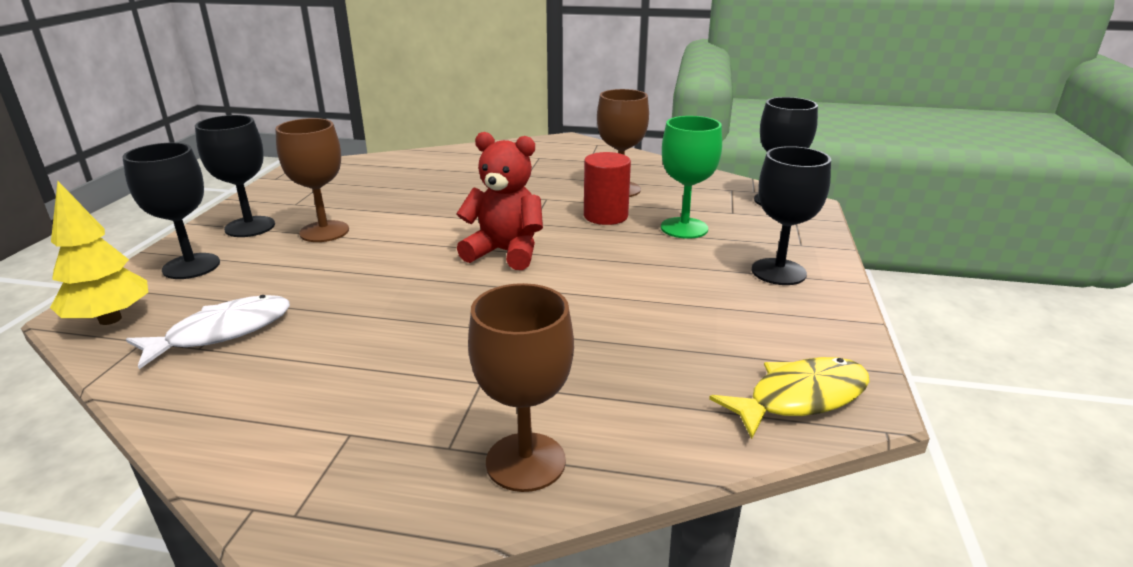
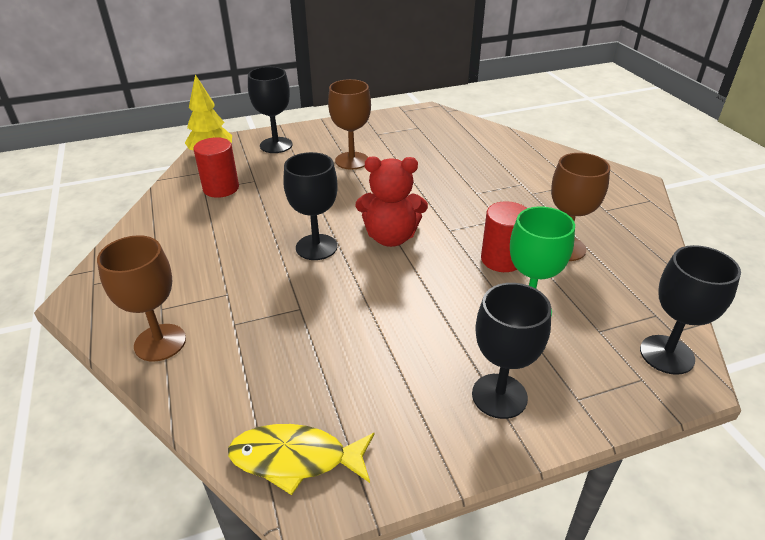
camera: 60 degrees right, 10 degrees up
white fish [126,295,290,369] -> red cylinder [193,137,239,198]
black goblet [195,115,275,237] -> black goblet moved to [283,152,338,260]
red teddy bear [456,132,543,270] -> red teddy bear turned 105 degrees clockwise [356,157,428,247]
yellow fish [709,357,870,439] -> yellow fish turned 150 degrees clockwise [228,424,374,495]

